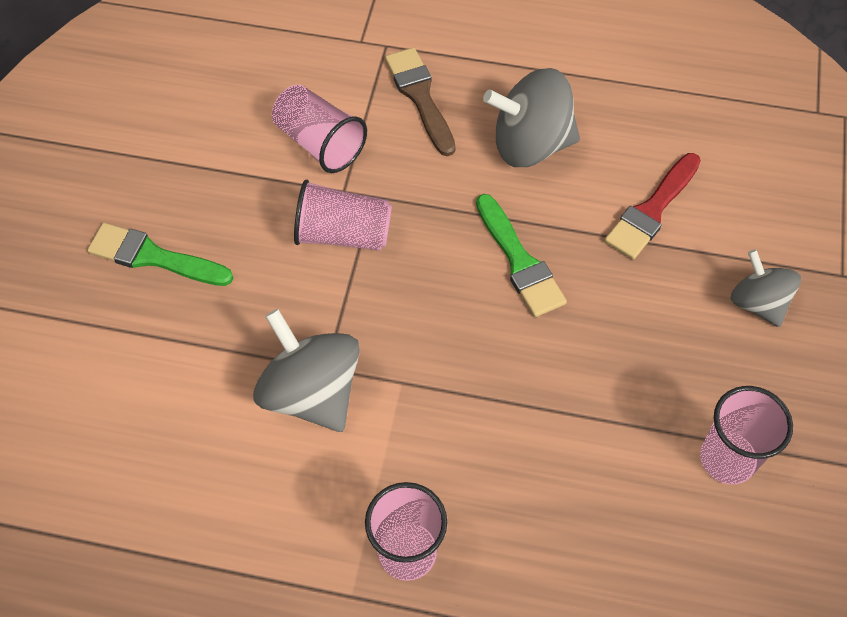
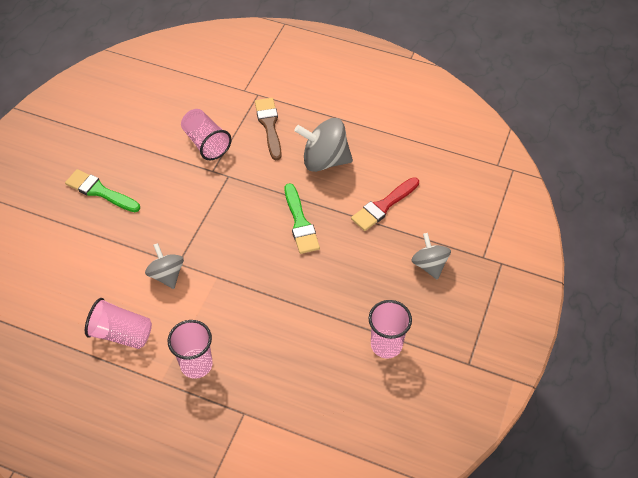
camera: 10 degrees right, 5 degrees down
grey spinning top [253,309,360,432] -> grey spinning top [145,243,184,289], size x0.63
pink cup [294,179,392,251] -> pink cup moved to [85,298,152,349]

